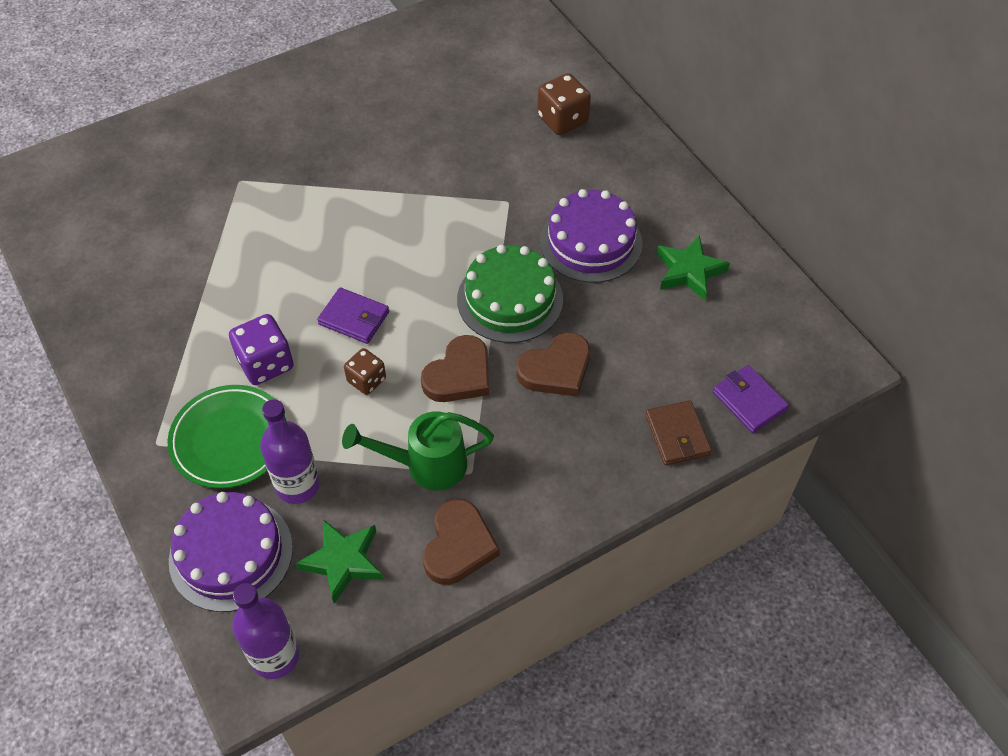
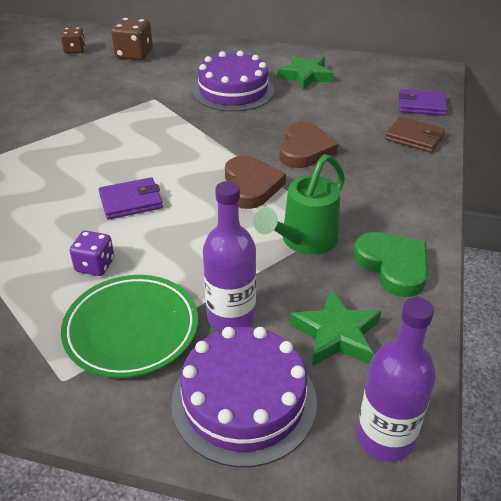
camera: 45 degrees left, 15 degrees down
purple dice [229,314,294,385] -> purple dice [70,231,114,276], size x0.64
brown dice [344,348,386,395] -> brown dice moved to [61,27,86,54]
brown heart [423,499,500,585] -> green heart [354,232,428,297]
green cake [457,245,563,343] -> none

